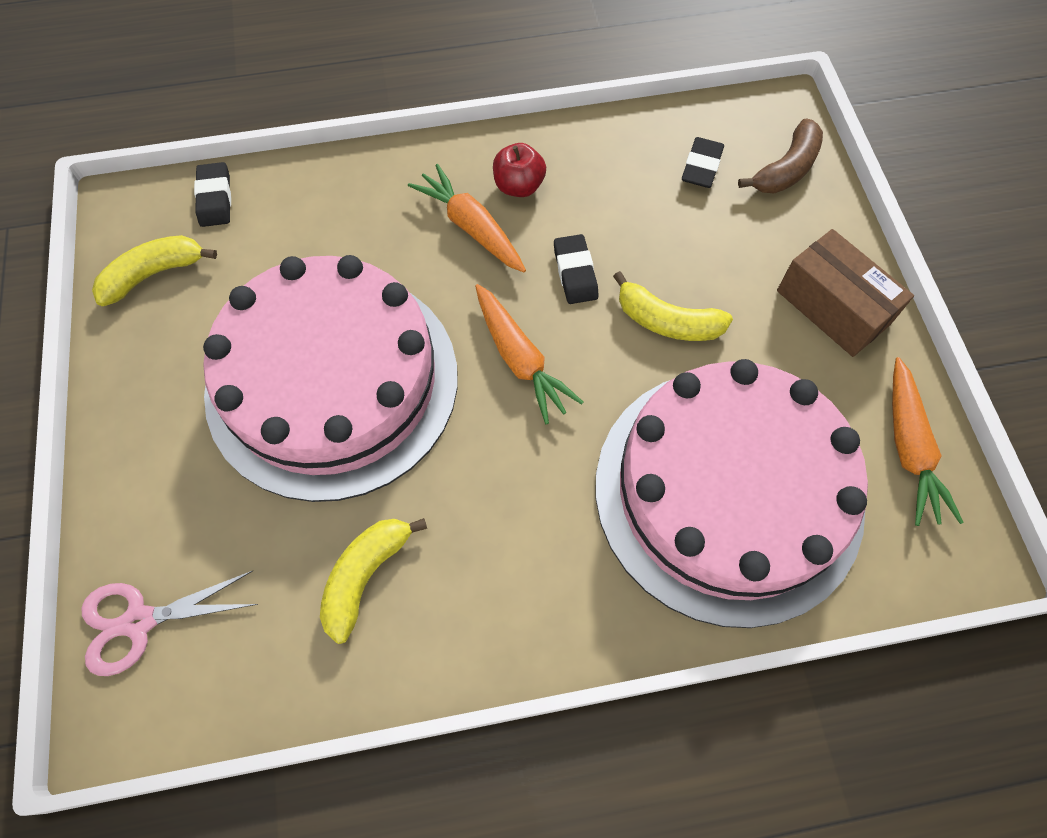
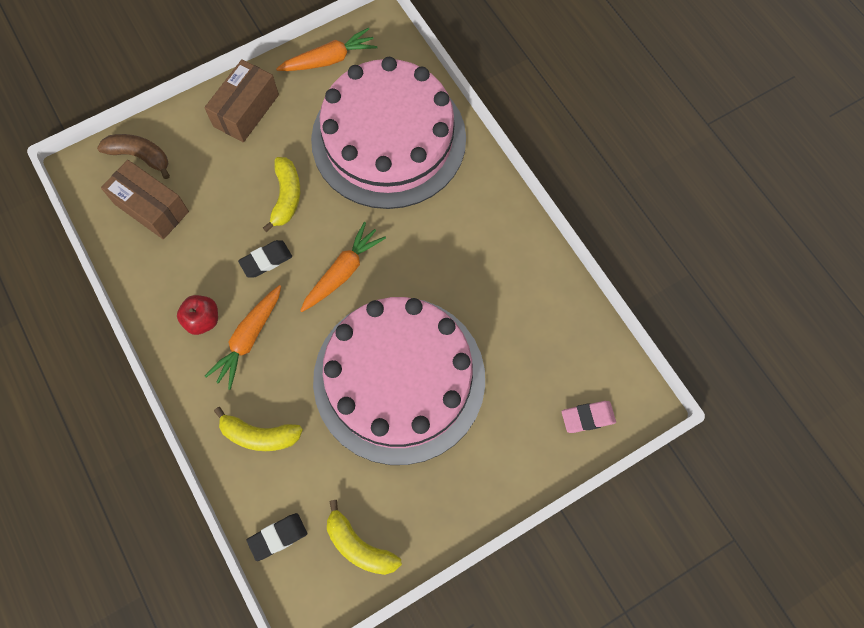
camera: 110 degrees left, 5 degrees up
pink scissors [81,571,258,676] -> pink eraser [562,401,616,433]
yellow banana [320,518,427,644] -> yellow banana moved to [214,407,303,451]
black eraser [682,137,724,188] -> brown box [101,160,189,239]

